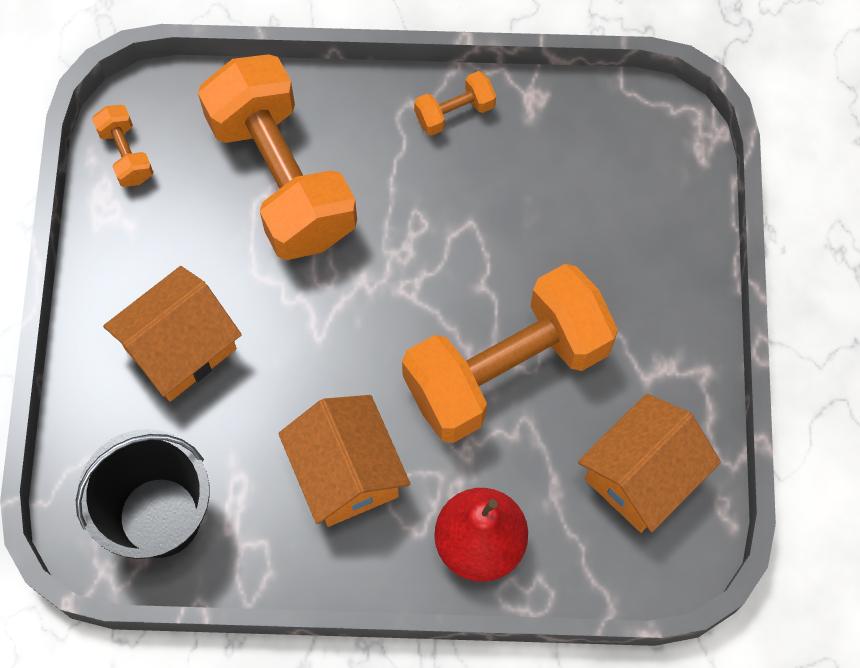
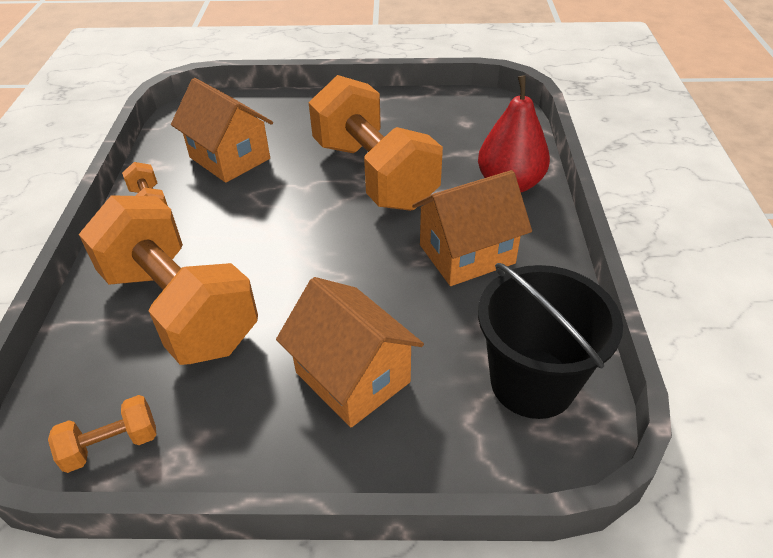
camera: 90 degrees left, 25 degrees down
orange dumbbell [198,54,357,260] -> orange dumbbell turned 75 degrees clockwise [79,195,258,365]
orange house [578,394,721,533] -> orange house moved to [171,78,273,183]

